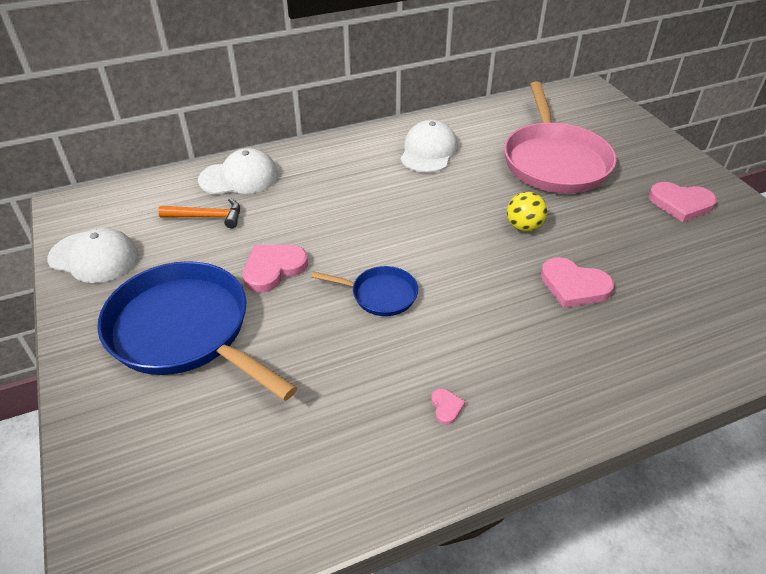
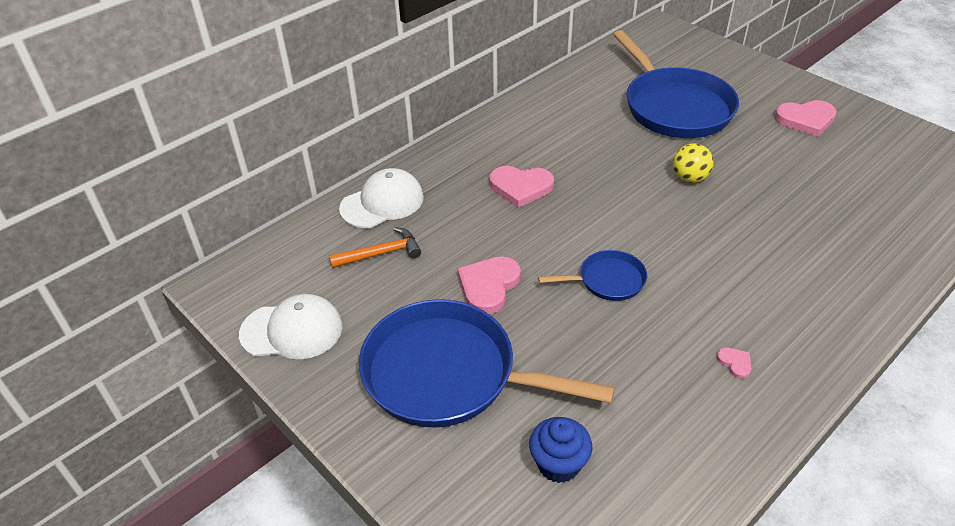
camera: 20 degrees left, 0 degrees up
white cap [400,120,458,173] -> none
pink pan [504,82,616,193] -> blue pan [613,30,739,138]
pink heart [541,257,614,308] -> pink heart moved to [489,166,554,208]
none -> blue cupcake [529,417,592,483]

